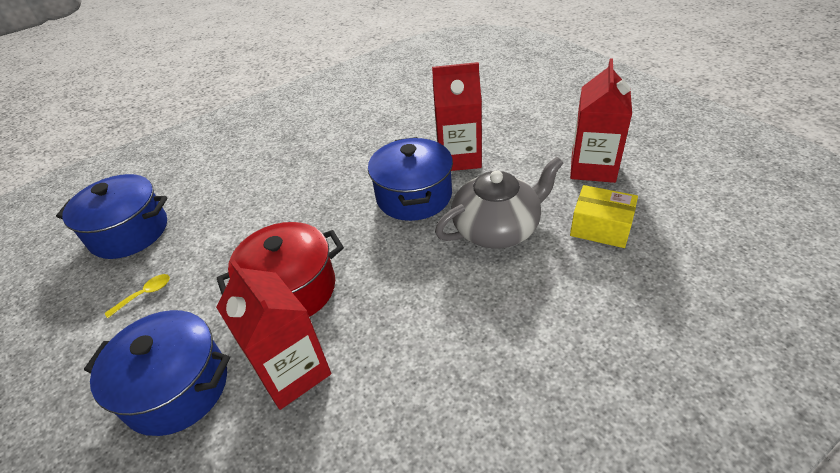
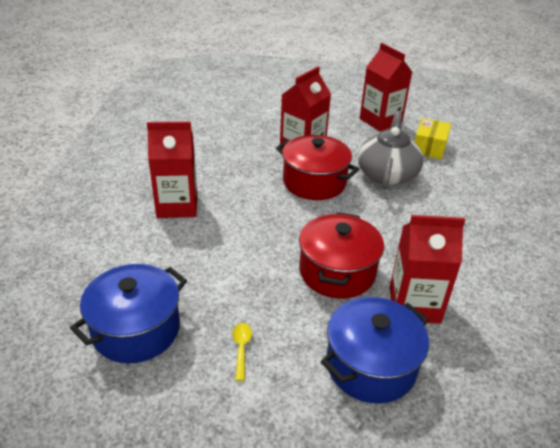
camera: 55 degrees left, 5 degrees down
blue pot [368,137,453,221] -> red pot [276,135,359,200]
yellow box [570,185,638,248] -> yellow box turned 45 degrees counterclockwise [414,118,451,160]
none -> red carton [147,121,197,218]

